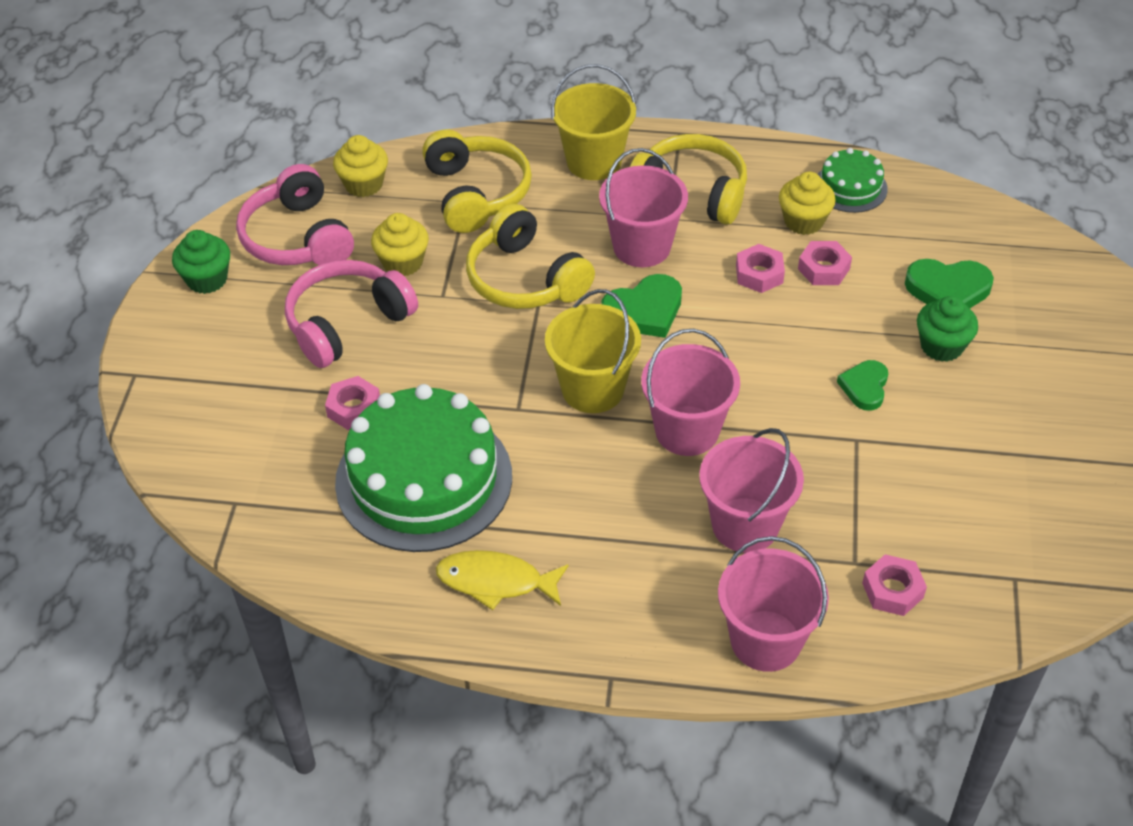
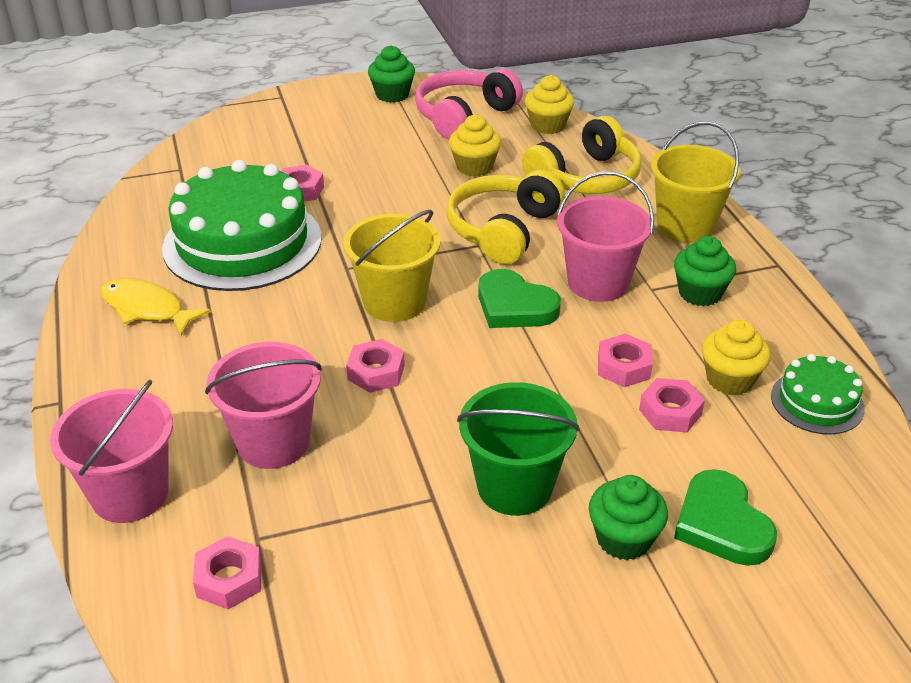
camera: 65 degrees right, 10 degrees down
pink headphones [285,260,418,368] -> none
yellow fish [436,550,569,610] -> yellow fish turned 45 degrees counterclockwise [101,278,211,336]
yellow headphones [630,134,747,225] -> green cupcake [674,236,736,306]
pink bucket [641,329,740,456] -> pink nut [346,339,405,393]
green heart [837,360,888,411] -> green bucket [457,382,580,516]

